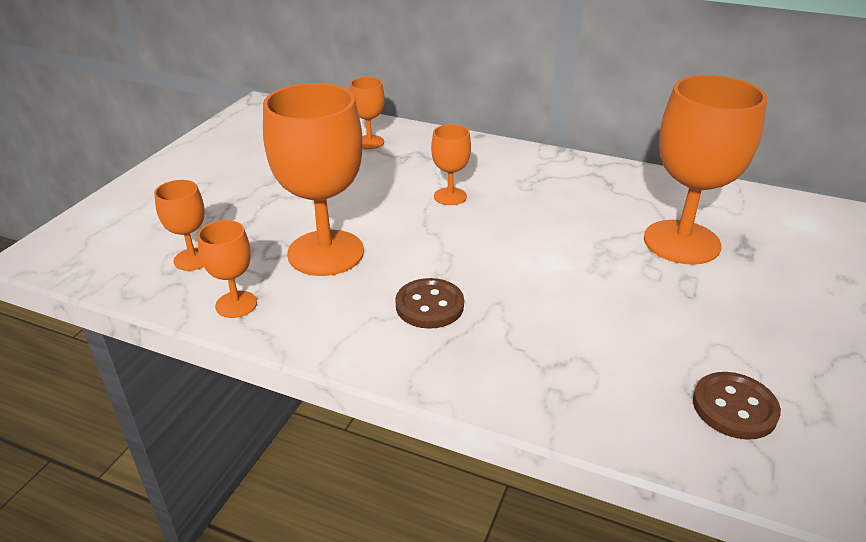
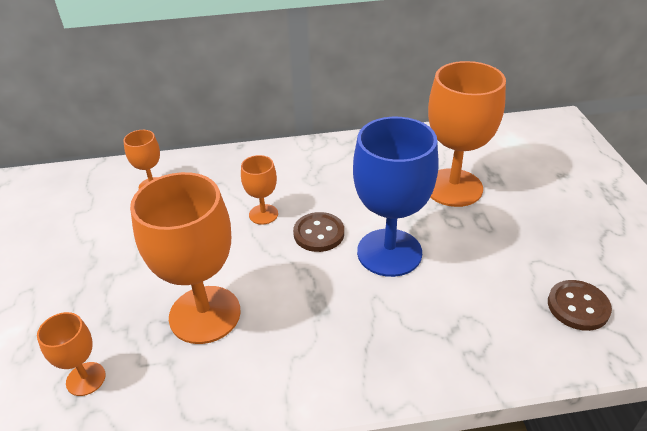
camera: 30 degrees left, 5 degrees up
orange goblet [198,220,257,318] -> none
brown button [395,278,464,329] -> brown button moved to [293,212,344,252]
none -> blue goblet [353,117,439,277]

